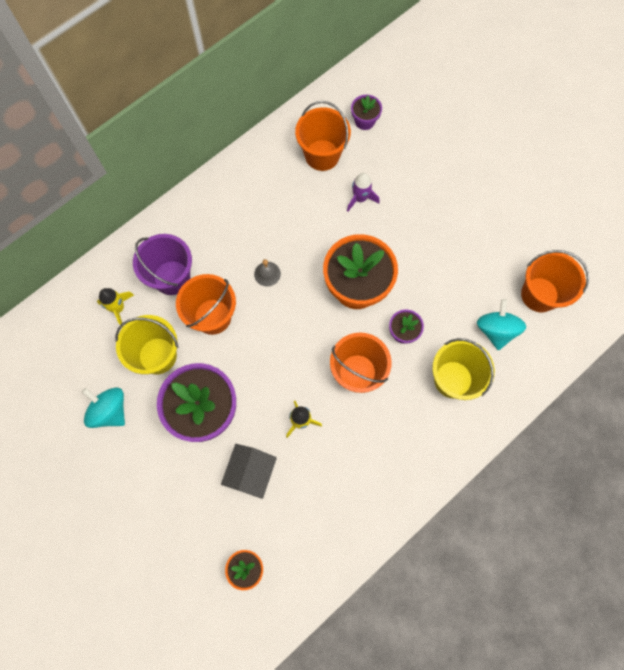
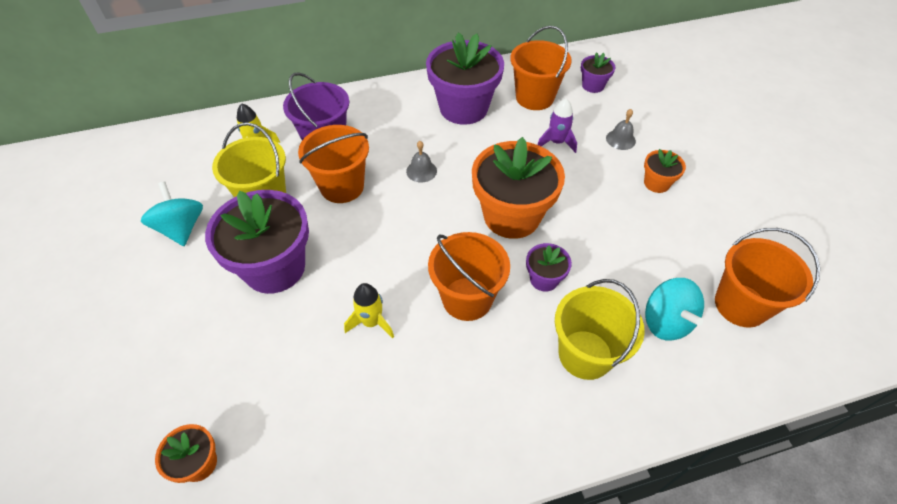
camera: 25 degrees right, 20 degrees down
grey house [221,444,277,499] -> none
turquoise spinning top [477,299,526,350] -> turquoise spinning top turned 135 degrees clockwise [645,278,704,340]
none -> purple flower pot [426,32,504,125]
none -> grey bell [606,109,636,150]
none -> orange flower pot [644,149,686,193]

